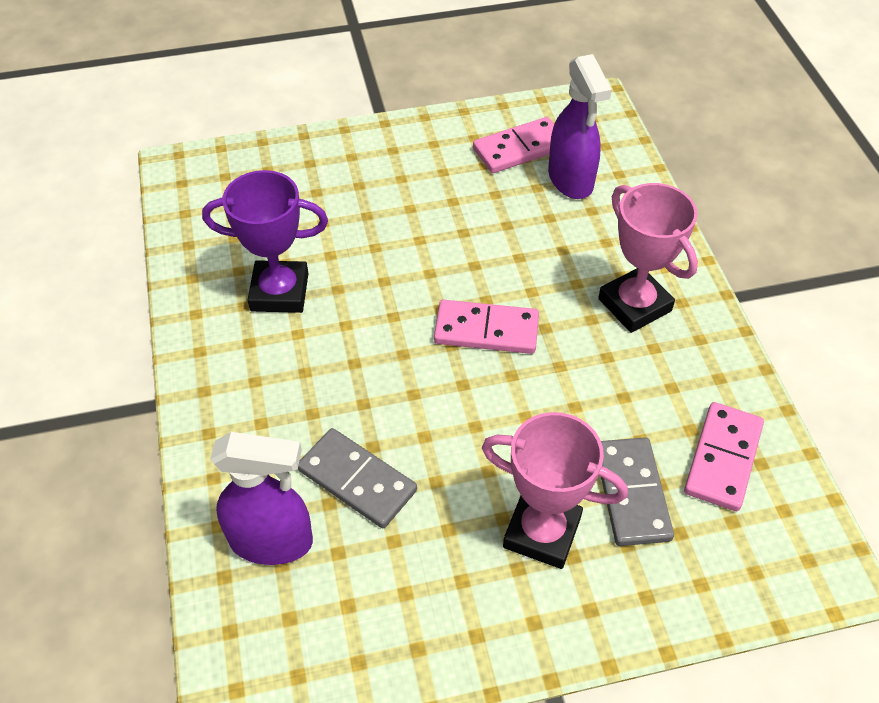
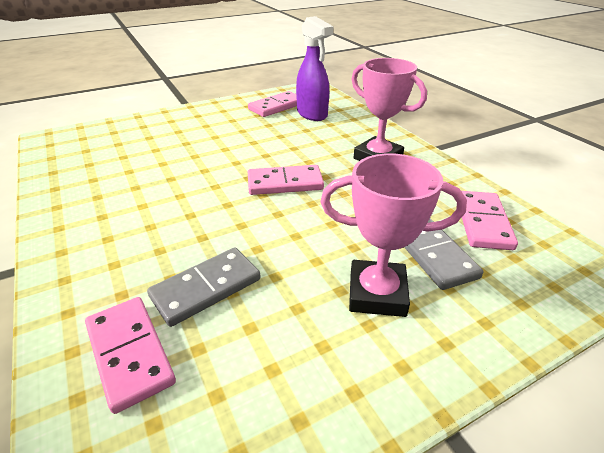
camera: 15 degrees left, 15 degrees down
purple trophy [202,170,328,313] -> none
purple spray bottle [210,432,313,565] -> pink domino [85,297,176,414]
grey domino [298,428,417,528] -> grey domino turned 60 degrees counterclockwise [147,248,261,327]

